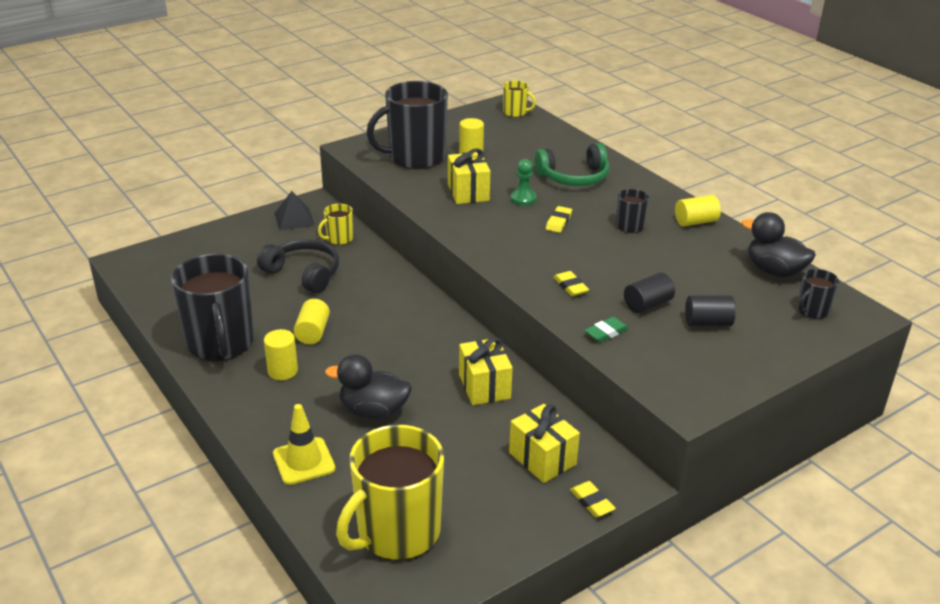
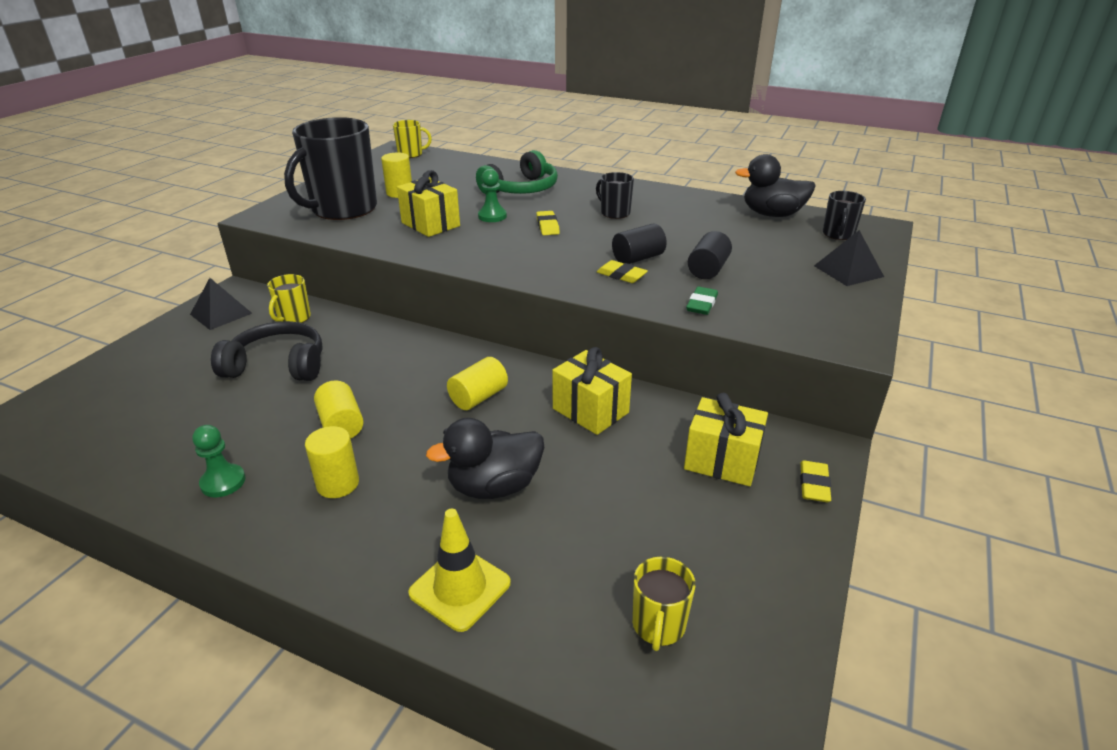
camera: 30 degrees left, 0 degrees up
black mug [171,254,254,361] -> green pawn [192,425,246,497]
yellow mug [336,425,444,561] -> yellow mug [632,557,696,651], size x0.45
yellow eraser [570,481,616,517] -> yellow eraser turned 75 degrees clockwise [800,461,831,502]
yellow cylinder [675,195,721,226] -> yellow cylinder moved to [447,357,508,410]
black cylinder [685,295,736,326] -> black cylinder moved to [612,223,667,264]
none -> black pyramid [814,230,884,286]

